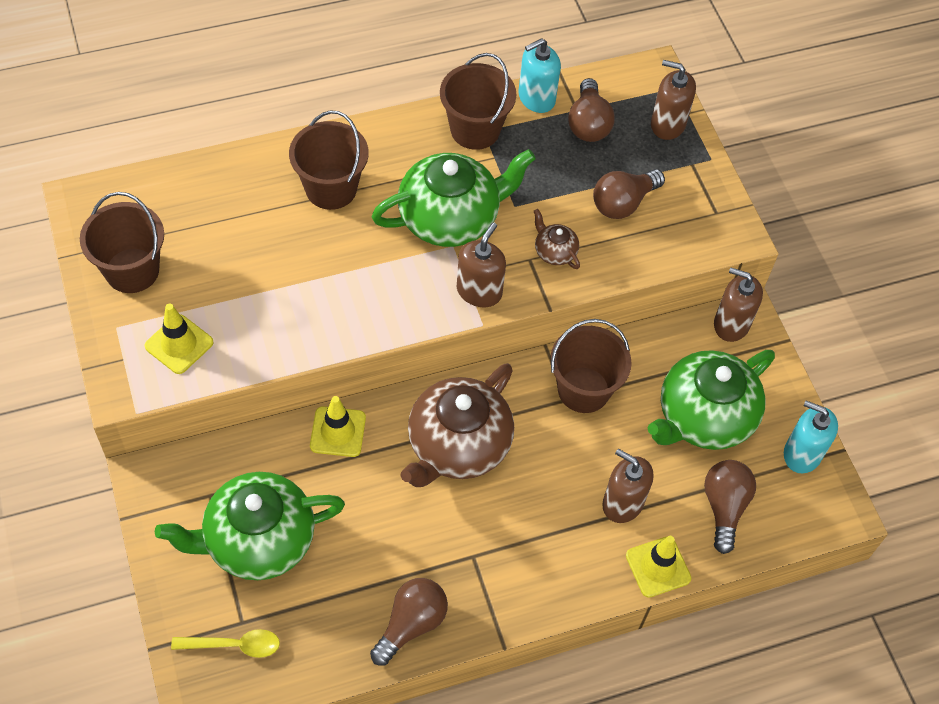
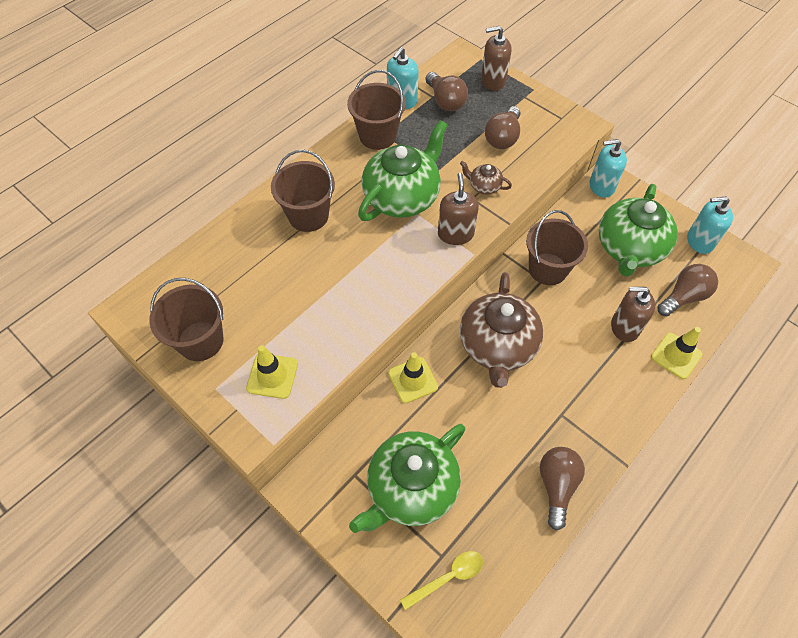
camera: 25 degrees left, 0 degrees up
brown light bulb [704,460,756,554] -> brown light bulb turned 75 degrees clockwise [657,264,718,316]
brown soap dispenser [714,268,763,342] -> turquoise soap dispenser [589,139,627,198]

